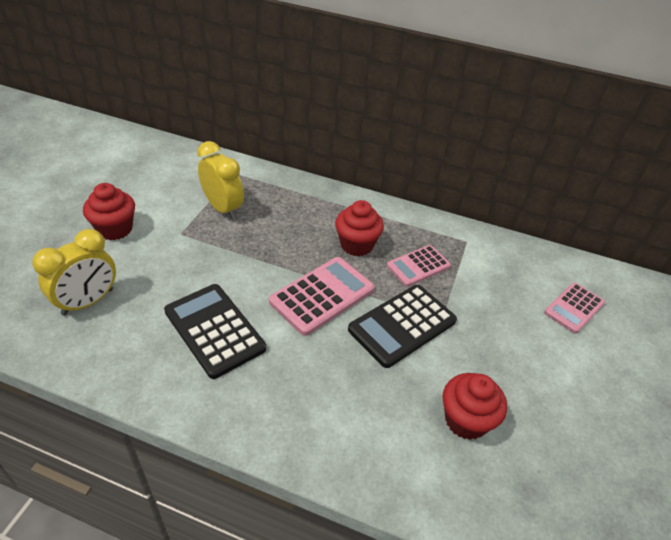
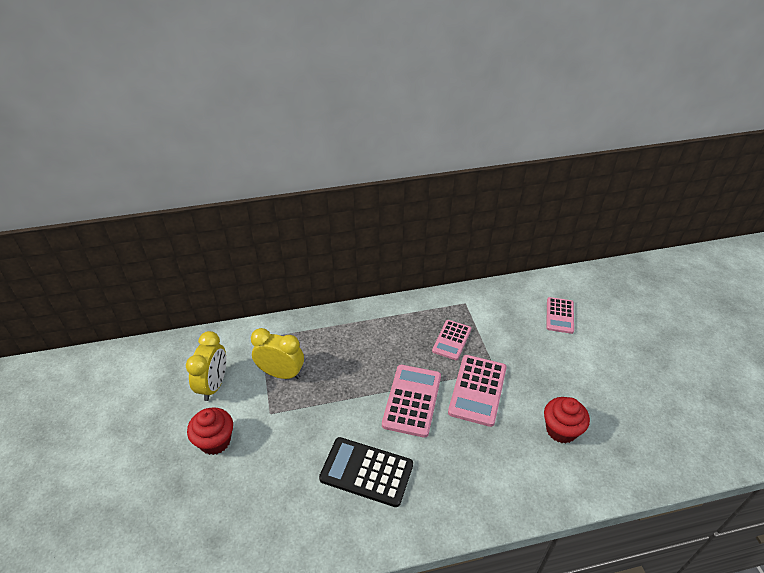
camera: 30 degrees left, 0 degrees up
yellow clock [32,229,116,316] -> yellow clock moved to [186,331,226,401]
red cupcake [335,200,384,256] -> none
black calculator [348,285,457,368] -> pink calculator [448,355,507,427]

